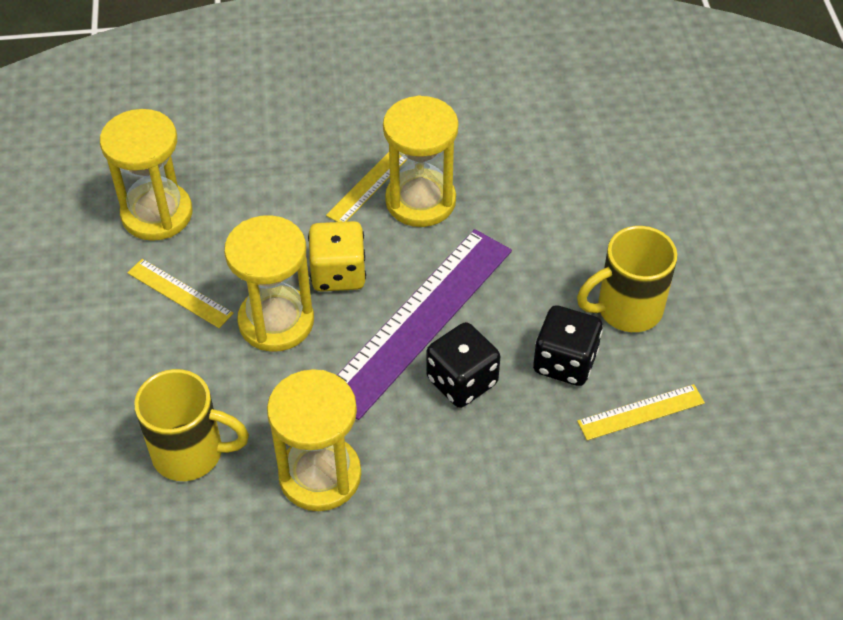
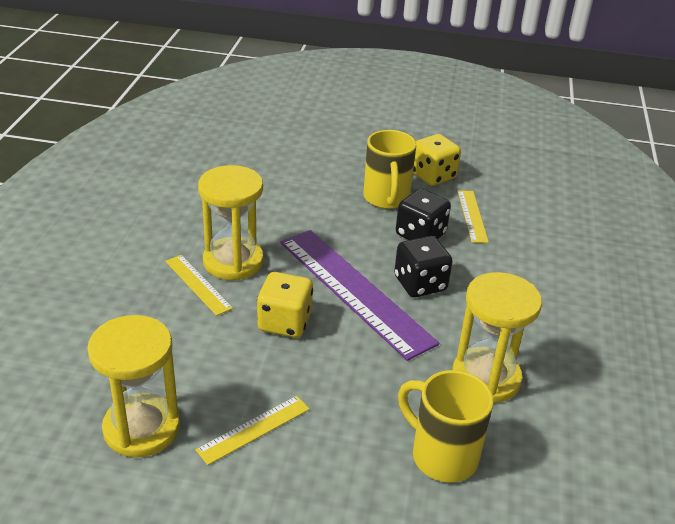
camera: 75 degrees left, 15 degrees down
yellow mug [134,369,249,481] -> yellow mug turned 75 degrees counterclockwise [398,370,493,482]
yellow hourglass [224,215,314,352] -> none
none -> yellow dice [413,134,461,186]

